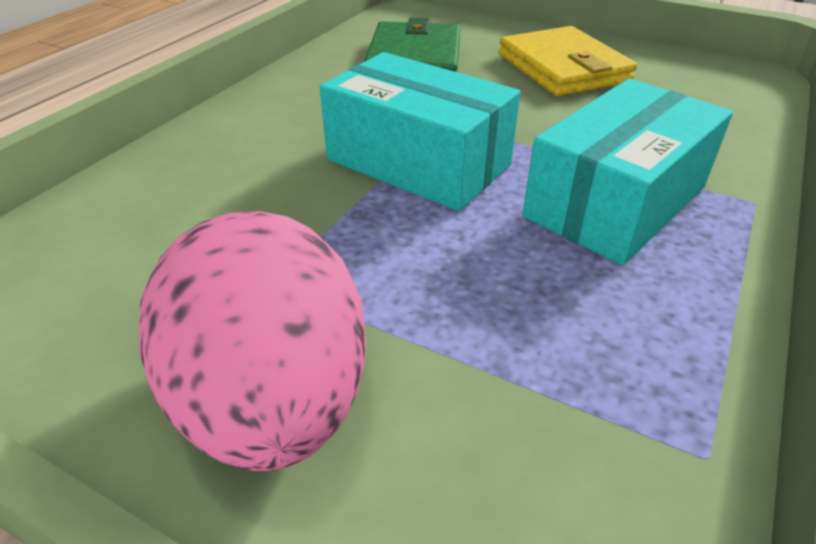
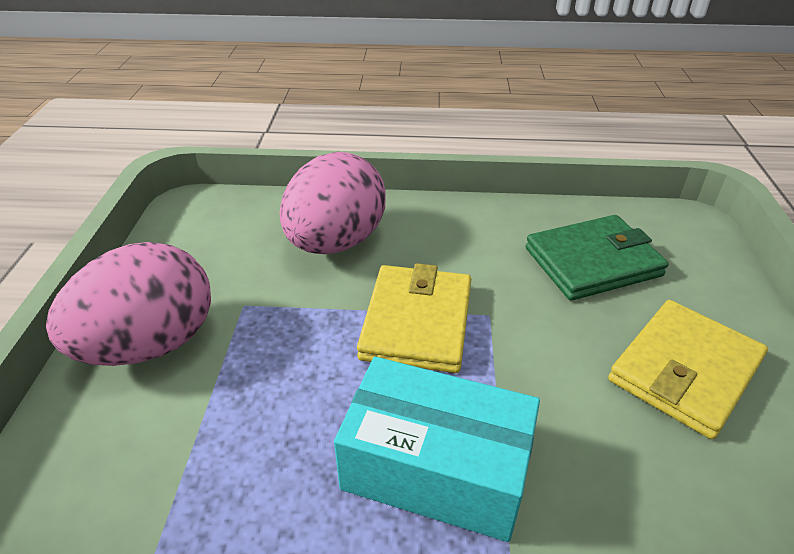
camera: 65 degrees right, 0 degrees up
turquoise box [320,52,521,211] -> yellow wallet [357,263,471,373]
none -> pink egg [280,152,386,254]

